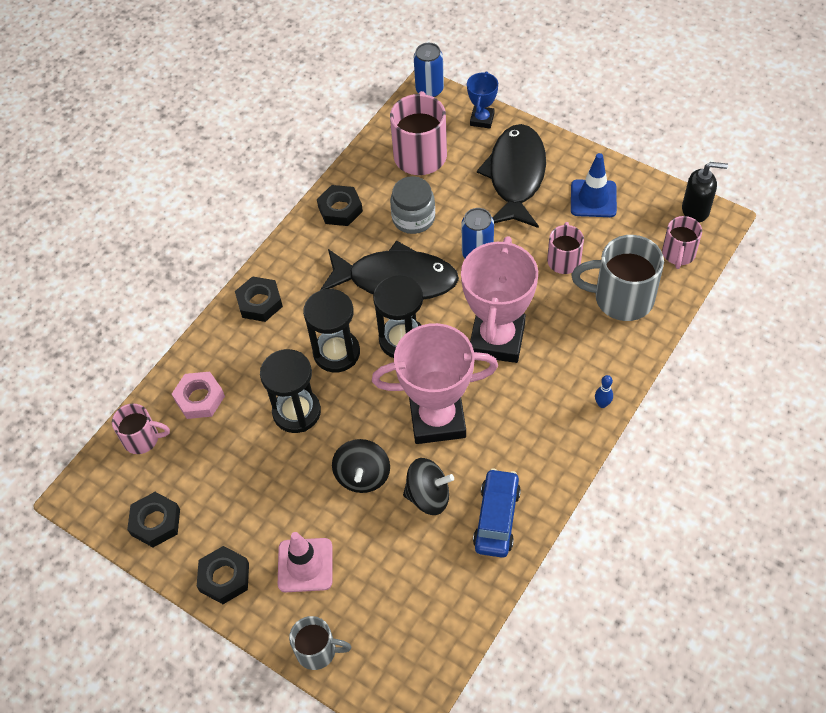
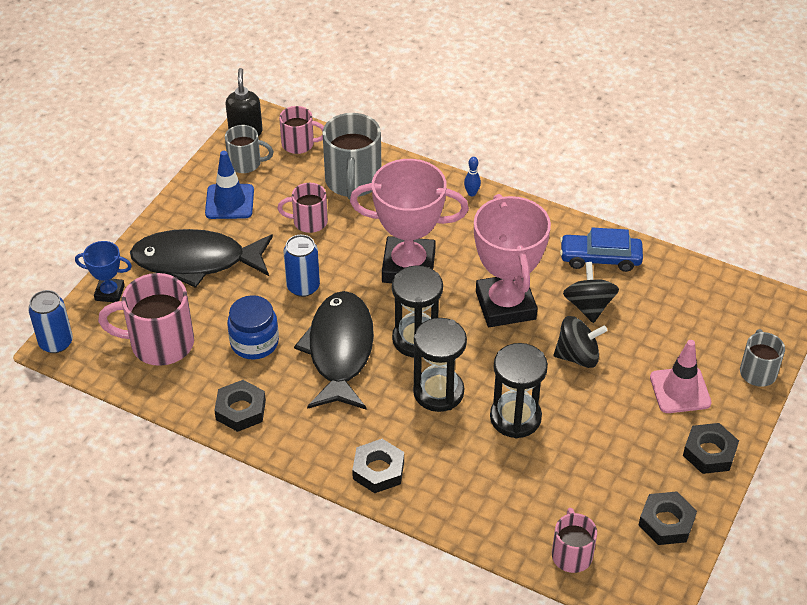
camera: 100 degrees left, 10 degrees down
pink nut [172,372,225,419] -> none
grey jar [390,176,435,234] -> blue jar [227,295,279,359]
none -> grey mug [225,125,274,173]

